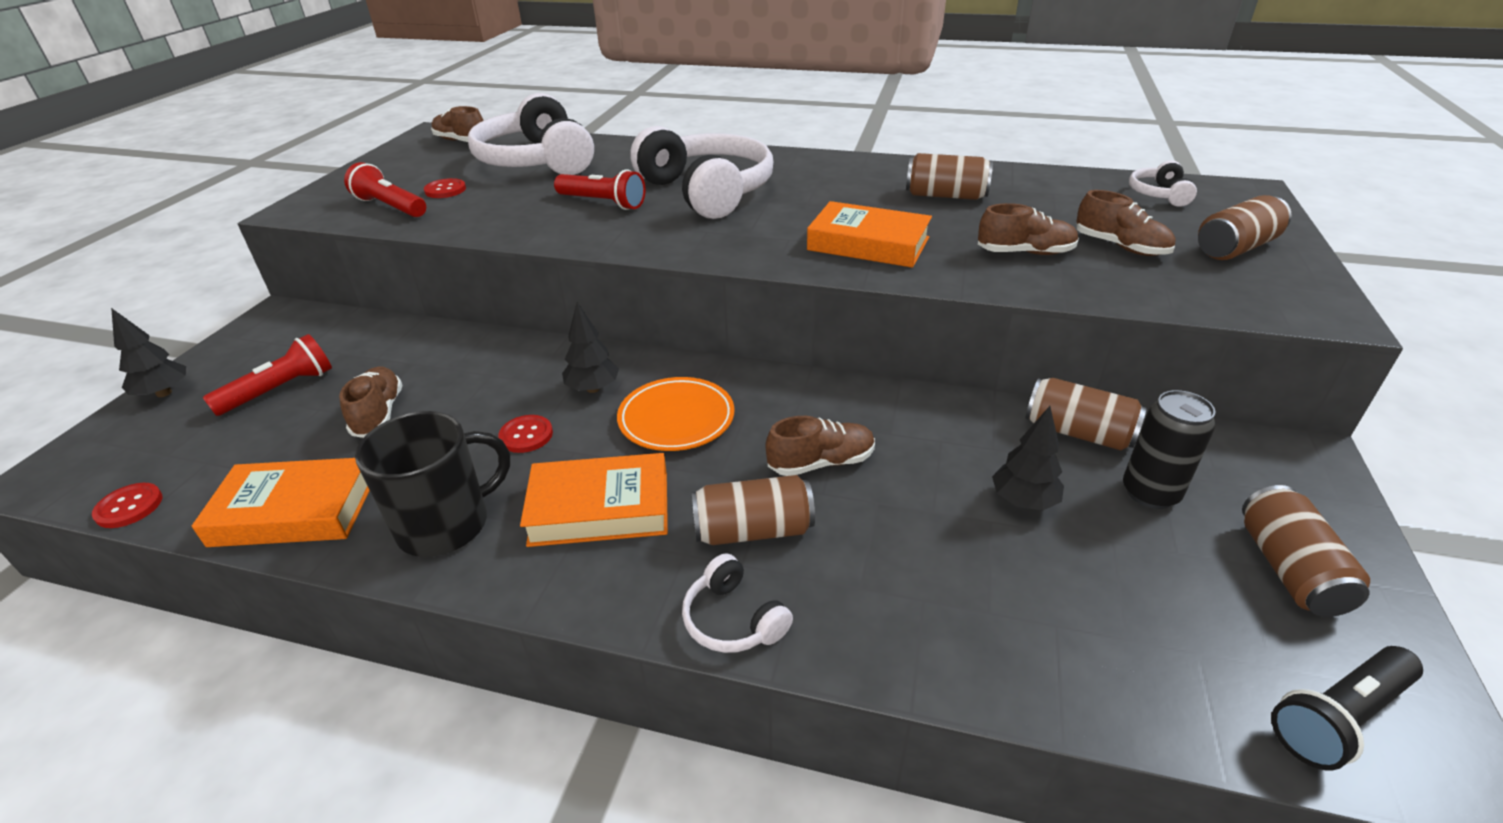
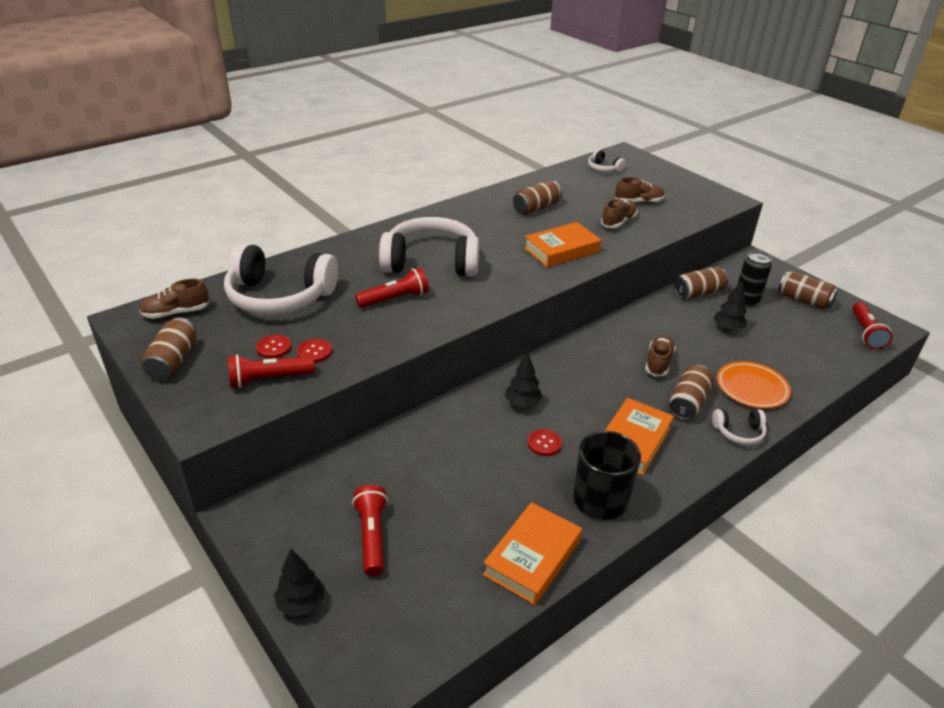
camera: 55 degrees left, 0 degrees up
red button [92,483,162,528] -> red button moved to [297,339,332,363]
brown shoe [339,367,403,438] -> none
orange plate [617,377,734,451] -> orange plate moved to [717,361,791,408]
brown can [1198,195,1291,260] -> brown can moved to [141,317,197,380]
black flashlight [1271,646,1423,770] -> red flashlight [852,302,892,349]

